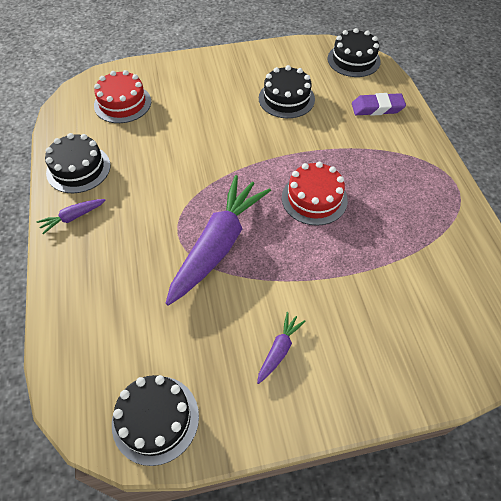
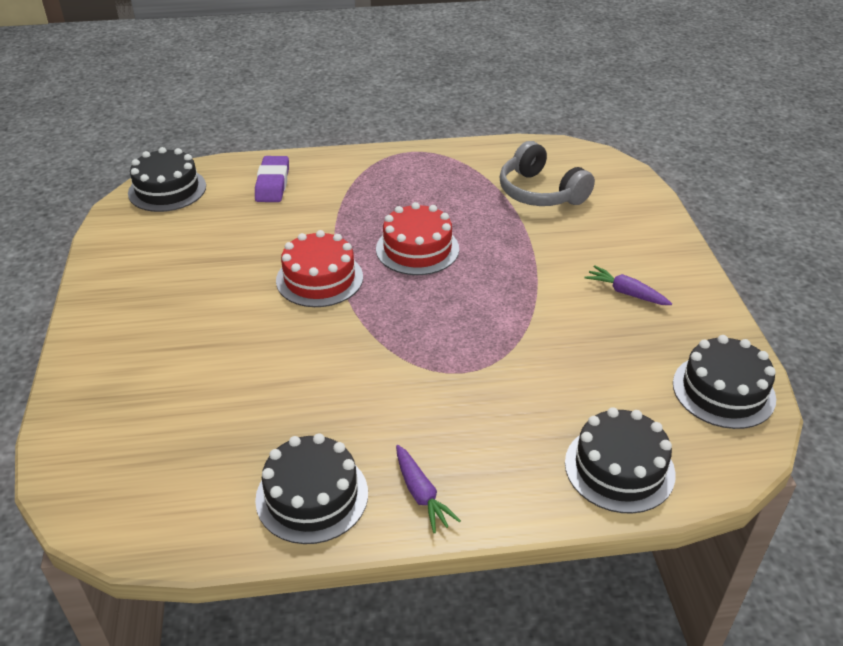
camera: 85 degrees left, 15 degrees down
red cake [94,70,151,123] -> red cake moved to [276,230,363,307]
purple carrot [165,175,271,306] -> none
black cake [259,65,315,118] -> black cake moved to [565,407,676,514]
none -> grey headphones [499,141,595,206]

